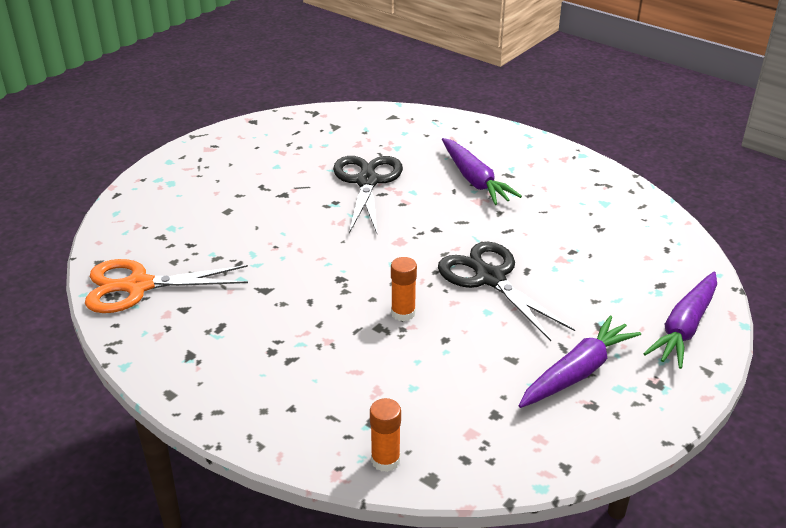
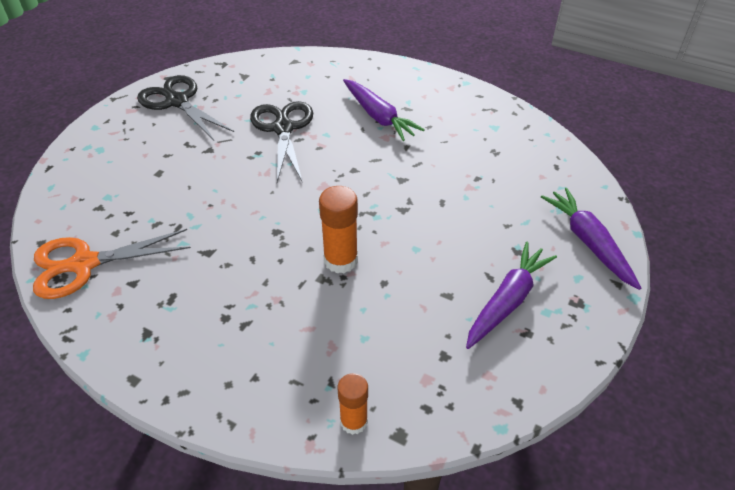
camera: 10 degrees left, 10 degrees up
orange glue stick [391,257,417,321] -> orange glue stick [319,186,358,273], size x1.51
black scissors [438,242,575,341] -> black scissors moved to [137,75,234,140]
purple carrot [643,272,717,369] -> purple carrot turned 135 degrees clockwise [541,188,641,290]

